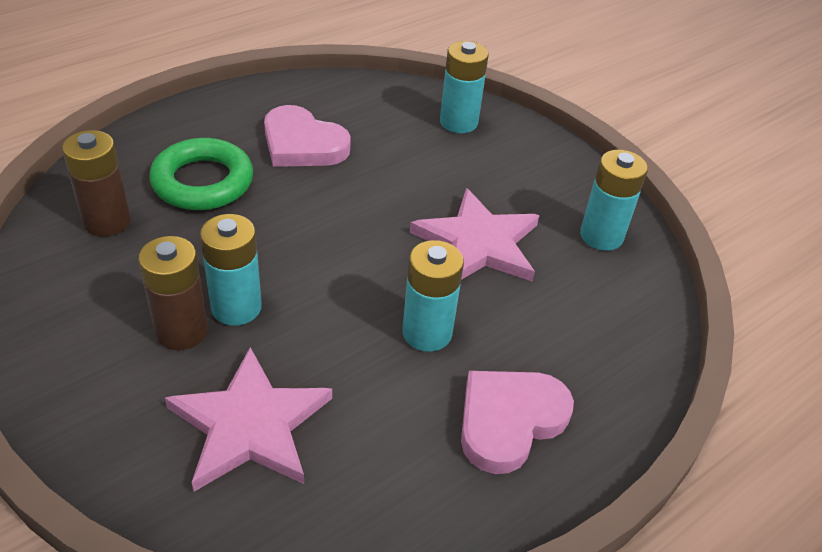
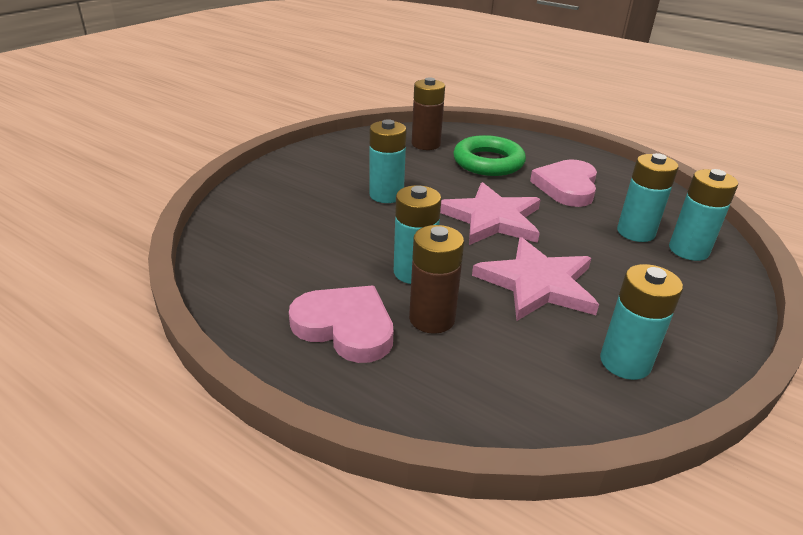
camera: 75 degrees right, 10 degrees down
brown battery [138,236,208,350] -> brown battery moved to [409,225,464,334]
pink star [165,347,332,492] -> pink star moved to [440,182,541,245]
none -> turquoise battery [617,153,678,242]

